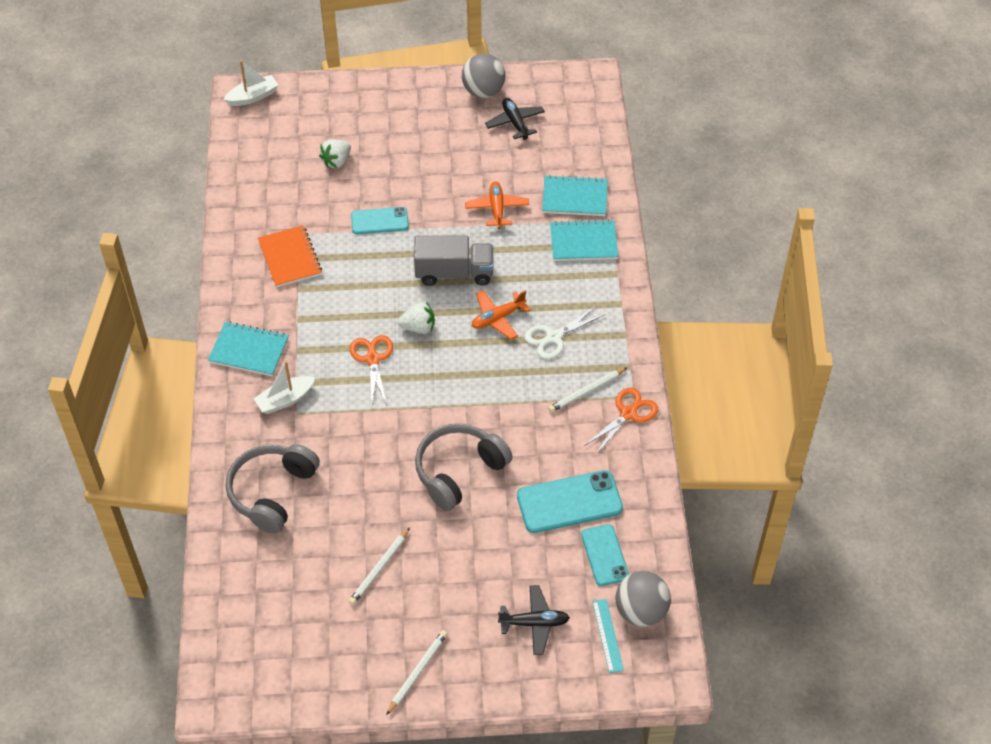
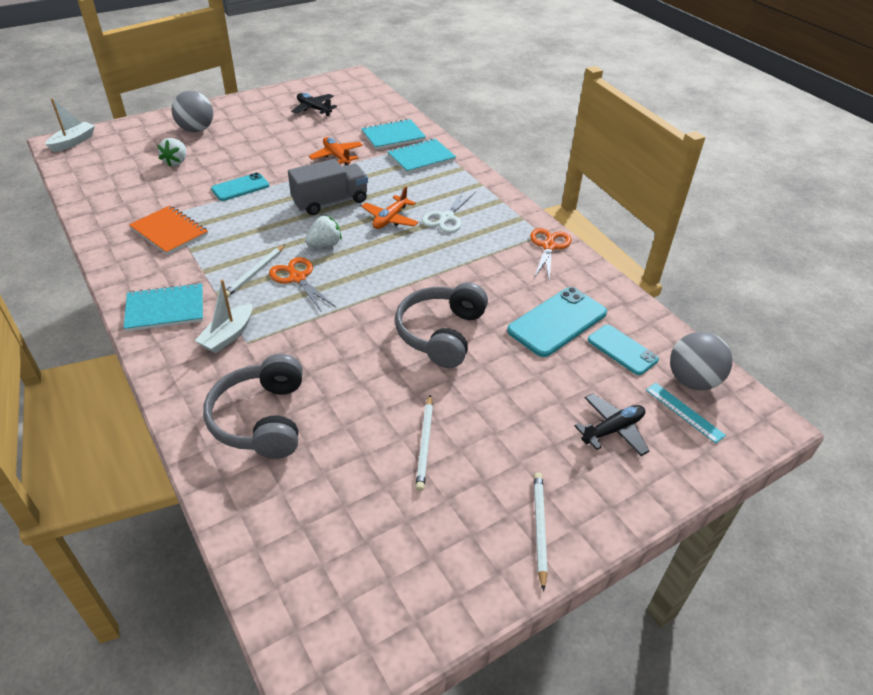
camera: 30 degrees left, 10 degrees down
grey ball [462,54,505,98] -> grey ball moved to [171,91,213,132]
white pencil [548,367,628,413] -> white pencil moved to [226,244,286,297]

